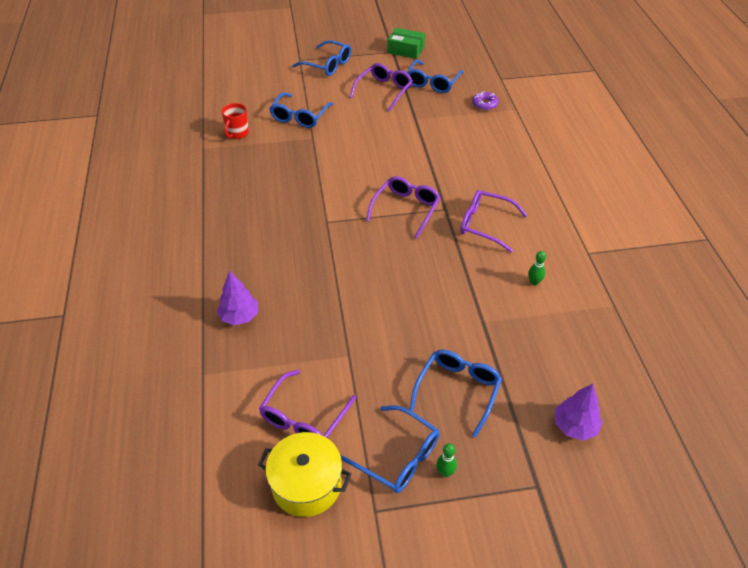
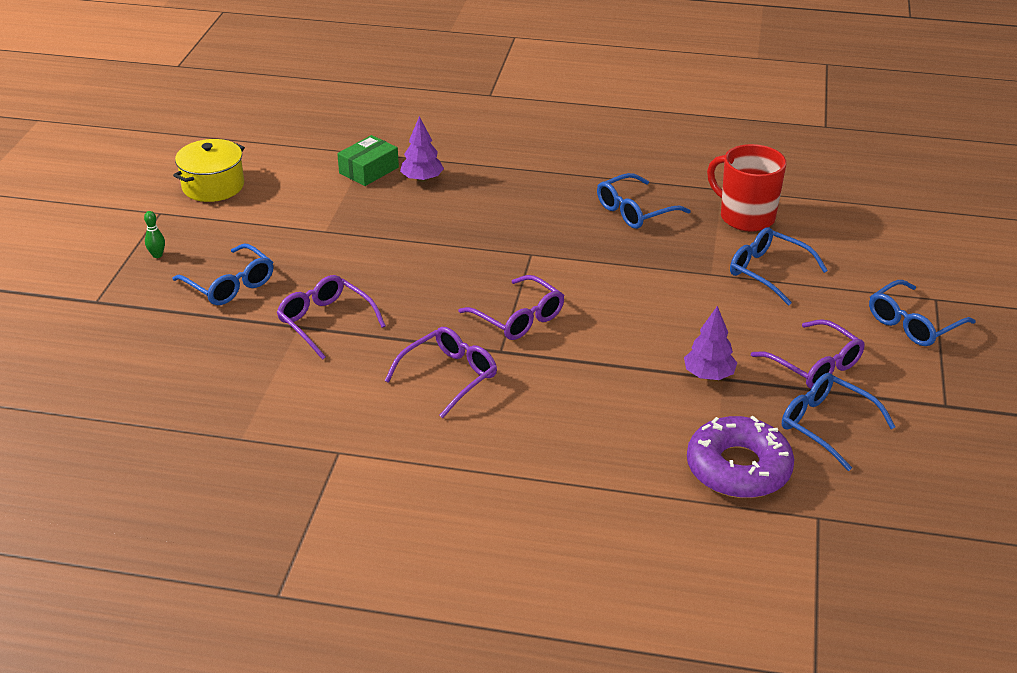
camera: 110 degrees right, 10 degrees down
red mug [221,103,249,139] -> red mug [707,144,786,232], size x1.75
purple glasses [259,370,356,438] -> purple glasses moved to [276,275,386,360]
blue glasses [341,405,439,493] -> blue glasses moved to [597,173,691,229]
green box [388,28,425,59] -> green box moved to [337,135,399,186]
purple donut [472,91,499,110] -> purple donut [687,416,794,498], size x2.16
green bowling pin [528,251,546,285] -> none
purple tree [555,384,603,441] -> purple tree moved to [684,306,737,380]

